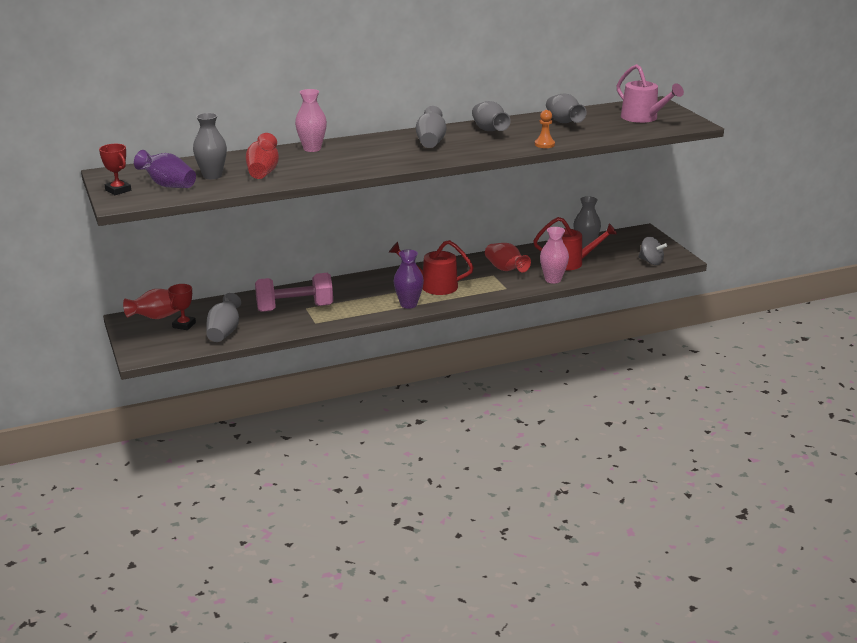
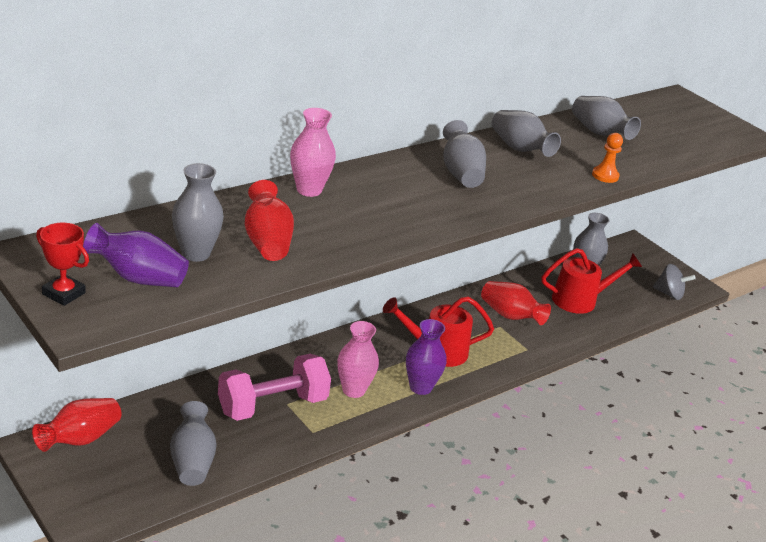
camera: 20 degrees left, 5 degrees up
red trophy [168,284,196,330] -> none
pink vase [540,227,569,284] -> pink vase moved to [337,321,379,398]
pink watering can [617,64,684,123] -> none

